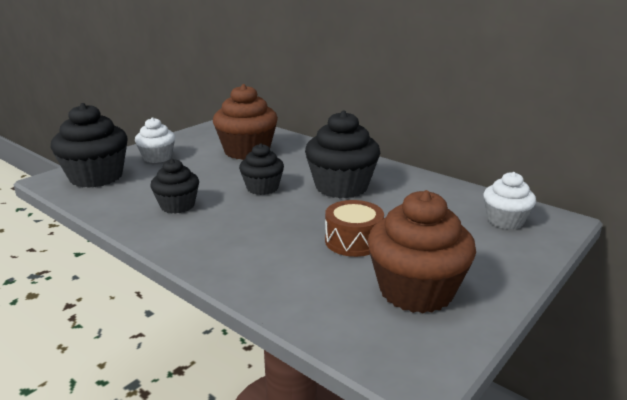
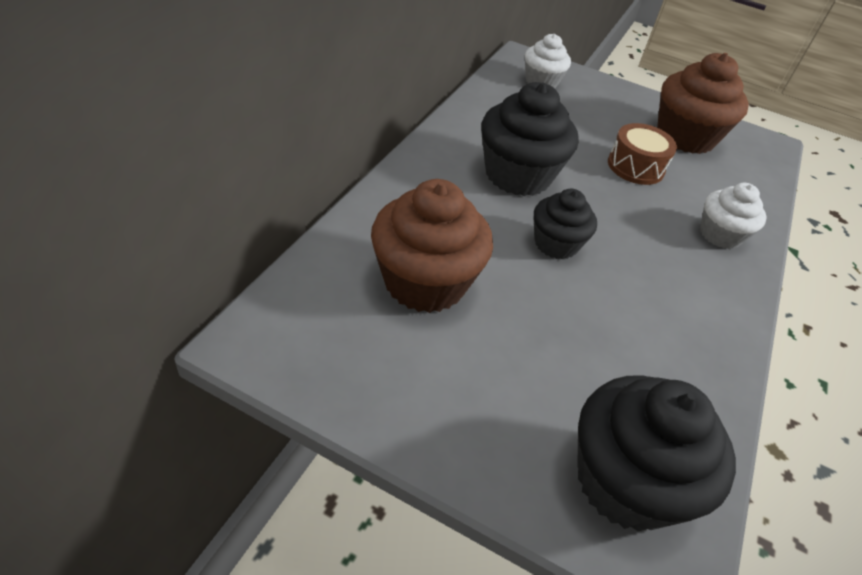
camera: 110 degrees left, 20 degrees up
white cupcake [135,117,175,163] -> white cupcake moved to [700,183,767,249]
black cupcake [150,159,199,214] -> none

